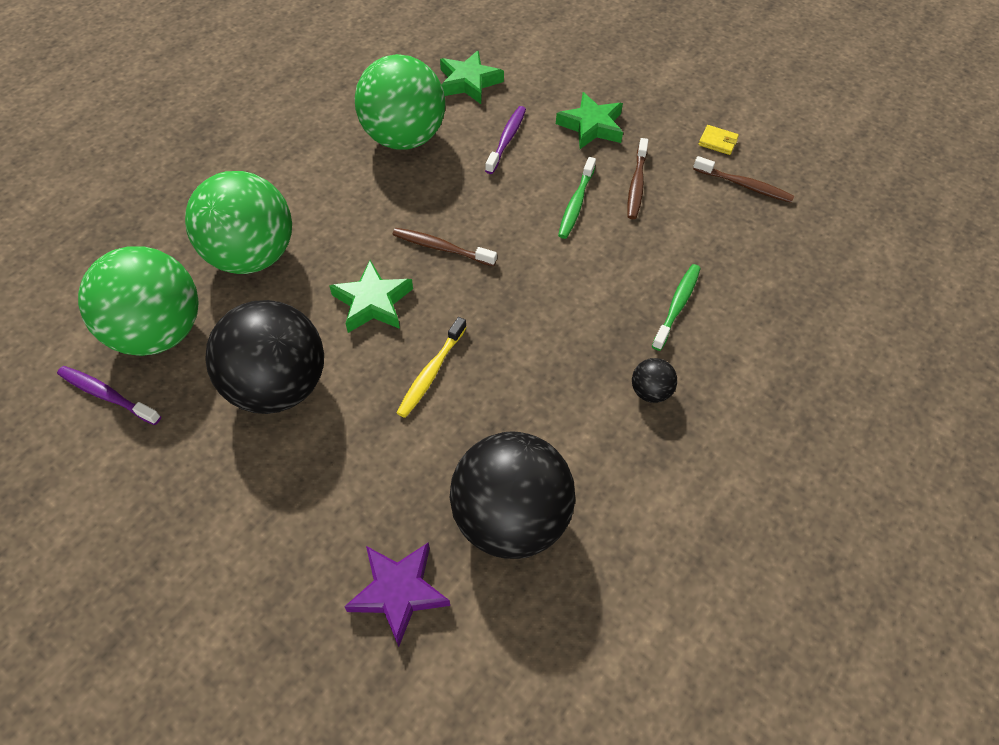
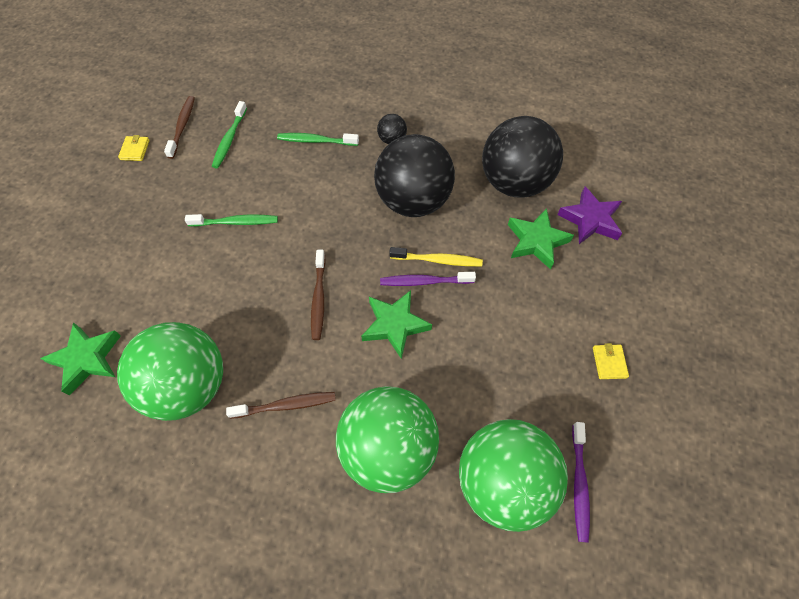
camera: 110 degrees left, 5 degrees up
black ball [205,300,324,414] -> black ball moved to [374,134,455,217]
purple toothbrush [485,106,526,174] -> purple toothbrush moved to [380,272,476,286]
green star [556,92,623,149] -> green star moved to [508,208,574,270]
brown toothbrush [627,138,648,219] -> brown toothbrush moved to [226,392,336,419]
none -> green toothbrush [212,101,247,168]
none -> yellow wallet [593,343,629,379]

